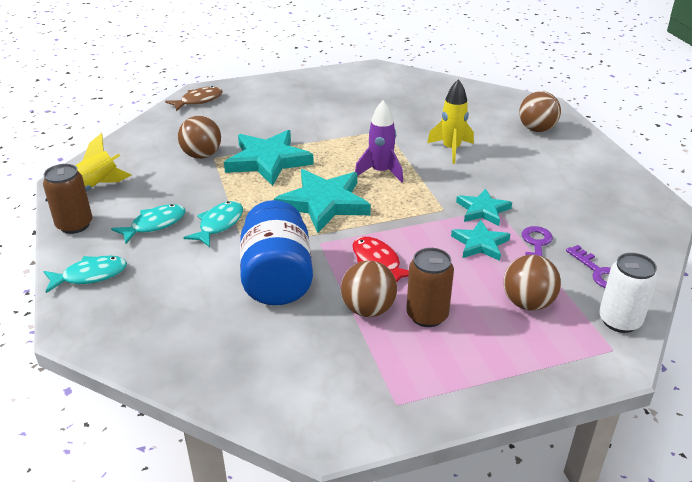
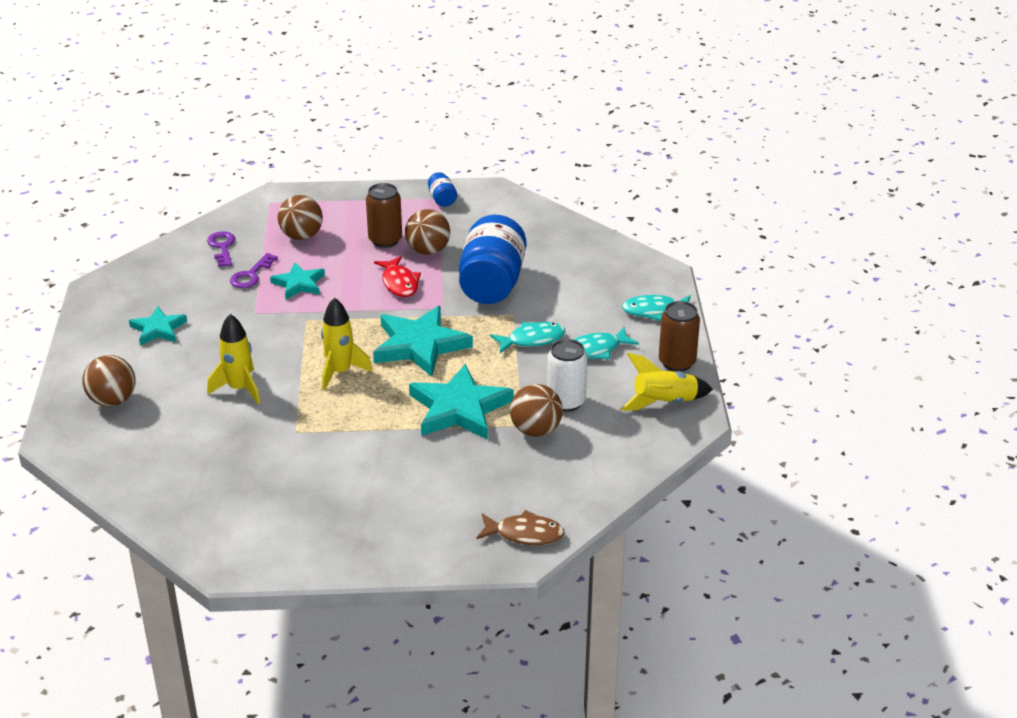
camera: 165 degrees left, 0 degrees up
brown fish [165,86,223,112] -> brown fish turned 150 degrees counterclockwise [477,510,565,545]
turquoise fish [183,201,243,247] -> turquoise fish turned 150 degrees counterclockwise [490,322,566,353]
purple rocket [355,100,403,183] -> yellow rocket [321,297,372,390]
turquoise star [456,189,512,226] -> turquoise star moved to [129,306,187,345]
white can [599,253,658,333] -> white can moved to [547,339,587,412]
none -> blue jar [428,172,457,207]

